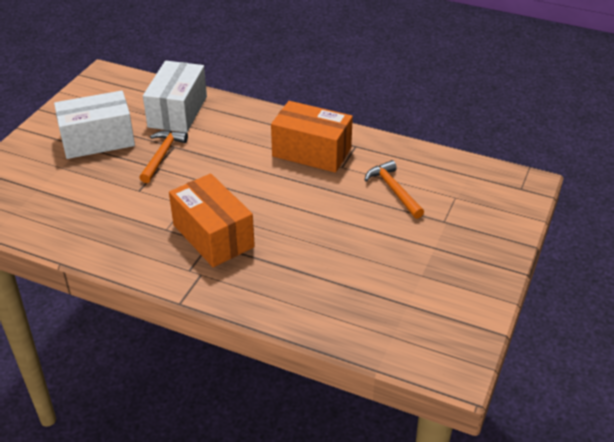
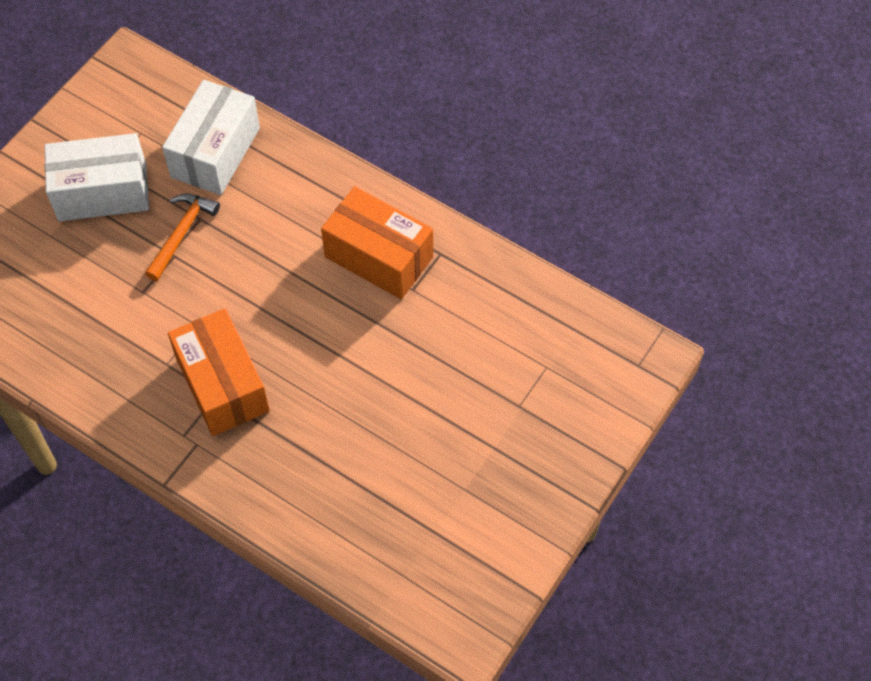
camera: 10 degrees right, 20 degrees up
orange hammer [365,160,424,219] -> none

